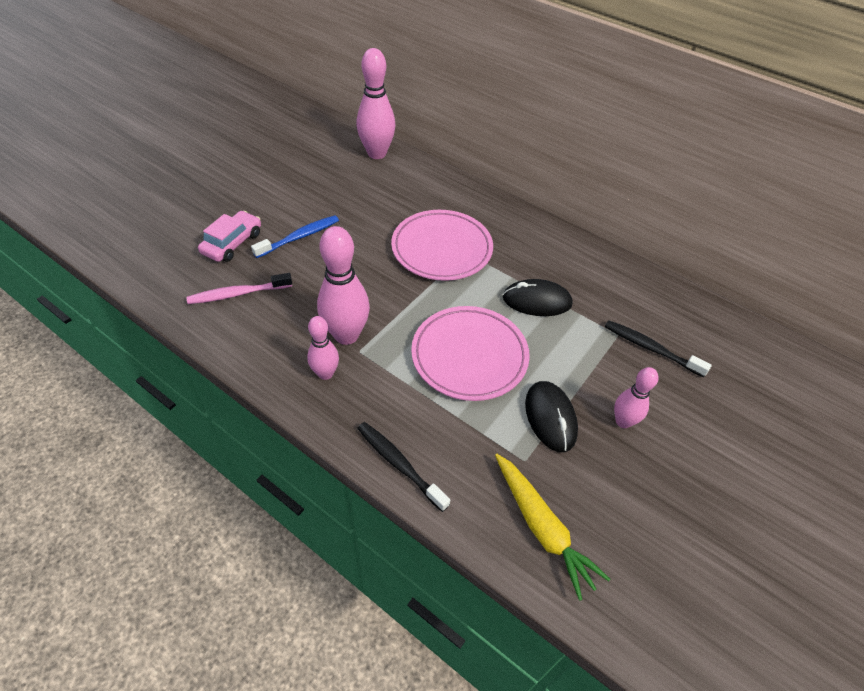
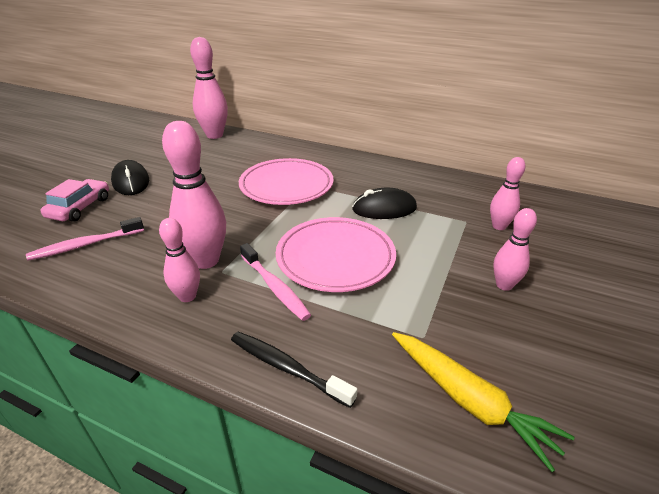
camera: 10 degrees left, 15 degrees down
blue toothbrush [251,215,339,258] -> none
black mouse [525,381,578,452] -> black mouse moved to [111,160,149,195]
black toothbrush [604,320,712,378] -> pink bowling pin [490,157,526,230]
none -> pink toothbrush [240,243,311,321]

